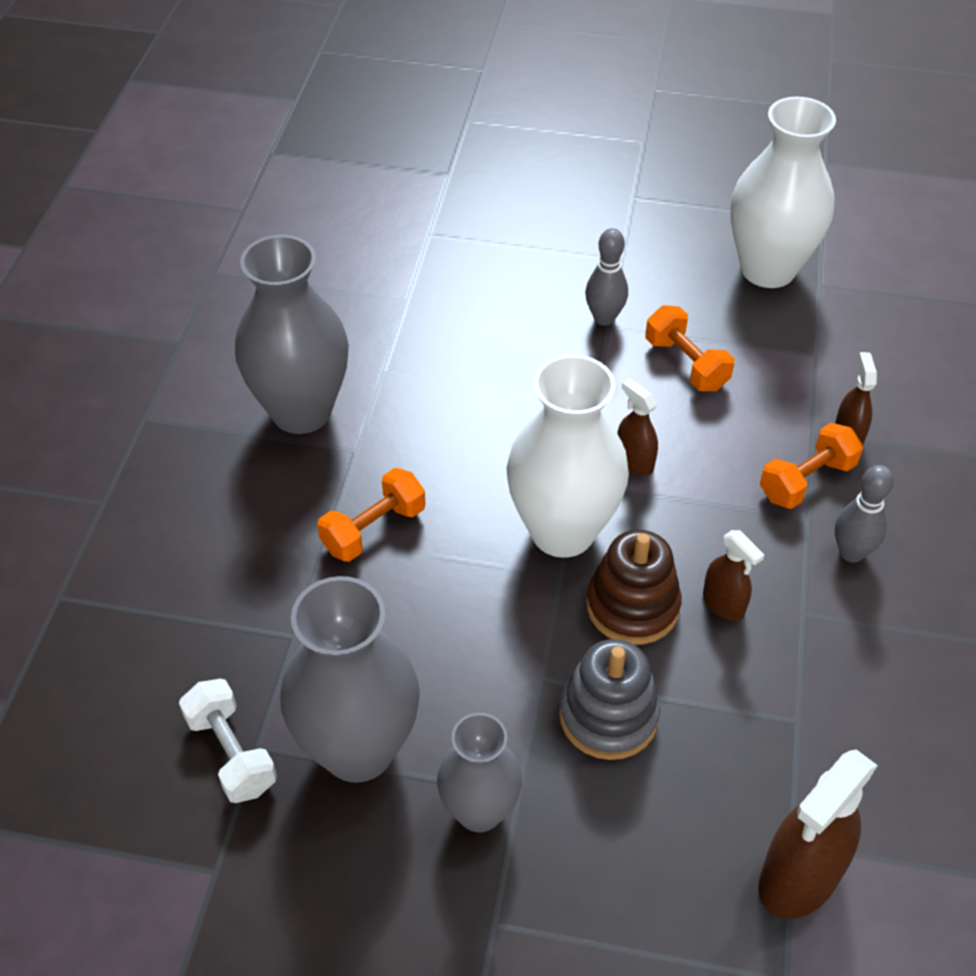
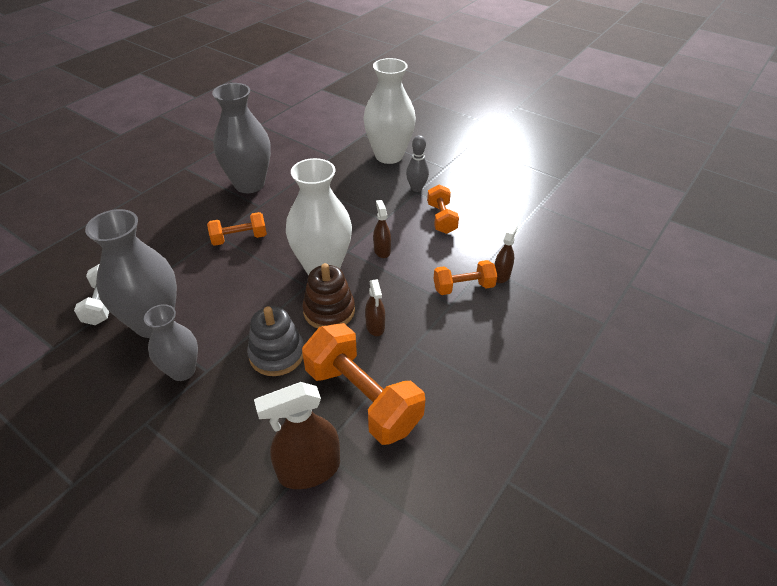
camera: 25 degrees right, 5 degrees down
white vase [731,97,836,288] -> white vase moved to [363,58,416,164]
grey bowling pin [835,465,894,563] -> none
none -> orange dumbbell [302,323,425,445]

